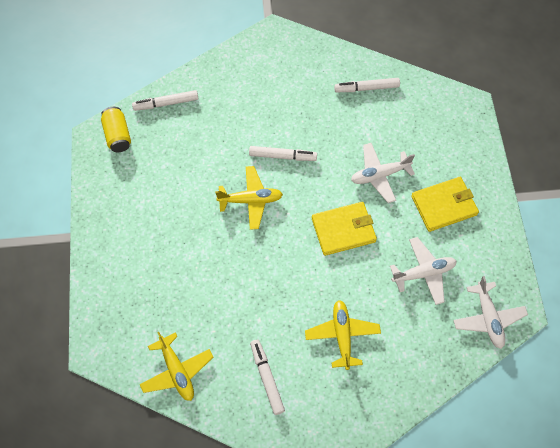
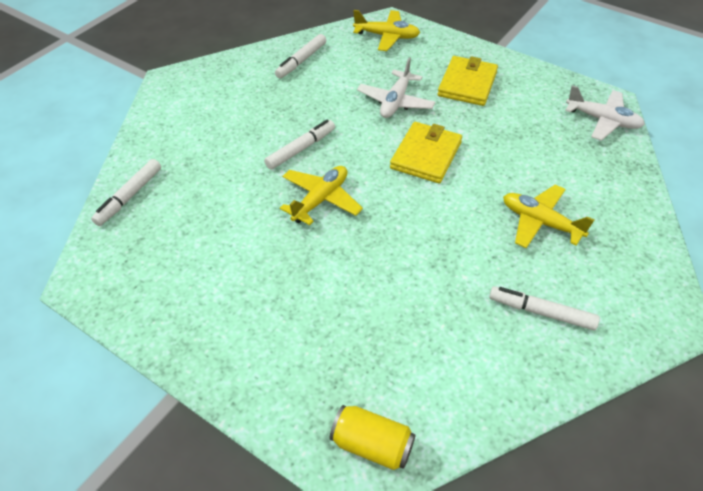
camera: 50 degrees left, 15 degrees down
yellow can [101,107,131,152] -> yellow can moved to [330,405,416,470]
yellow plane [139,332,213,401] -> yellow plane moved to [353,10,420,51]
white plane [390,237,457,305] -> none

